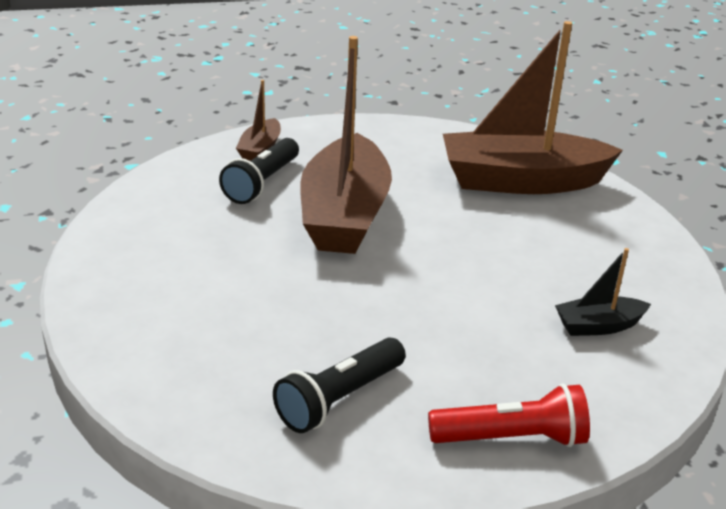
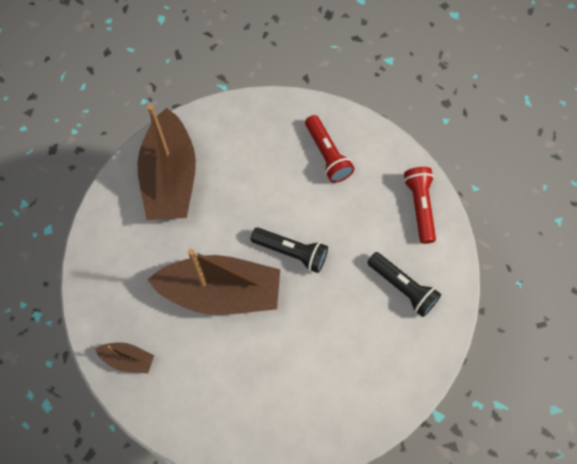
camera: 90 degrees left, 35 degrees up
black flashlight [219,138,299,204] -> black flashlight moved to [251,227,328,273]
black boat [555,248,651,336] -> red flashlight [305,115,355,183]

